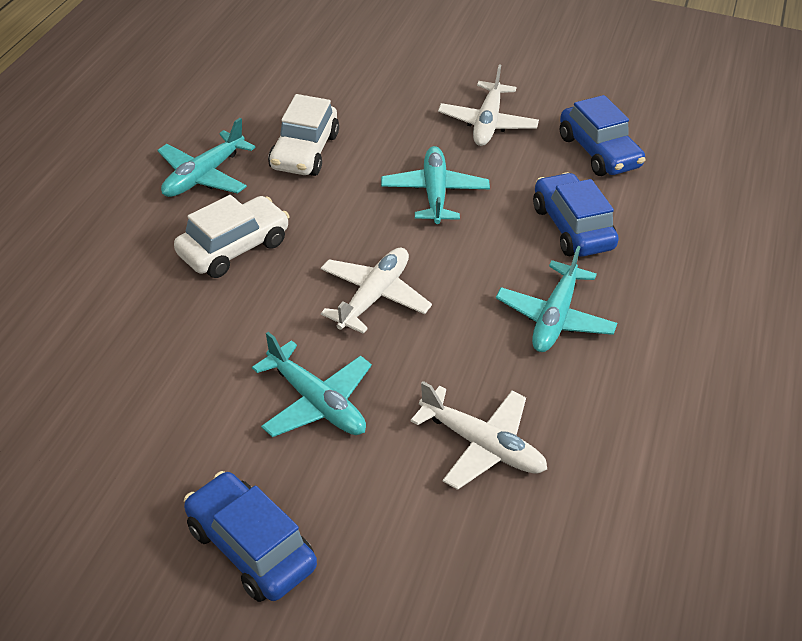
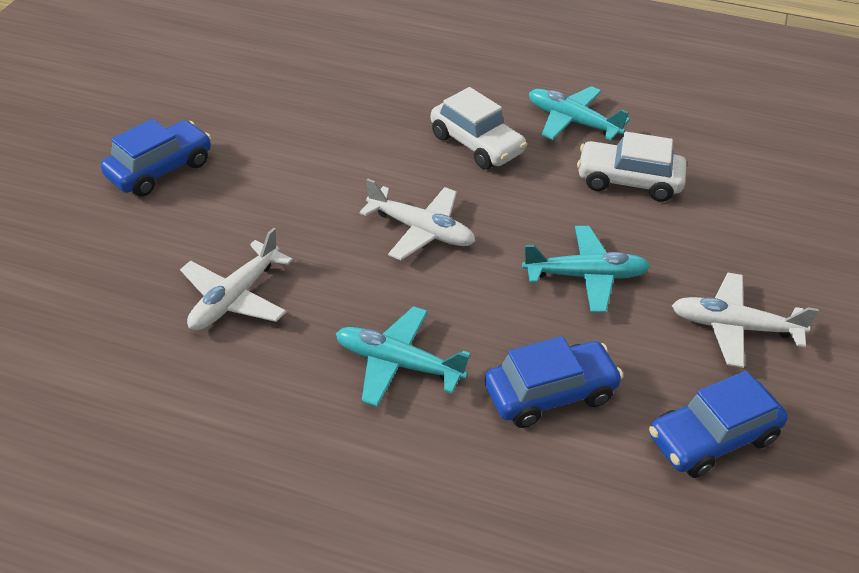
camera: 90 degrees right, 0 degrees up
turquoise plane [252,332,372,437] -> none

